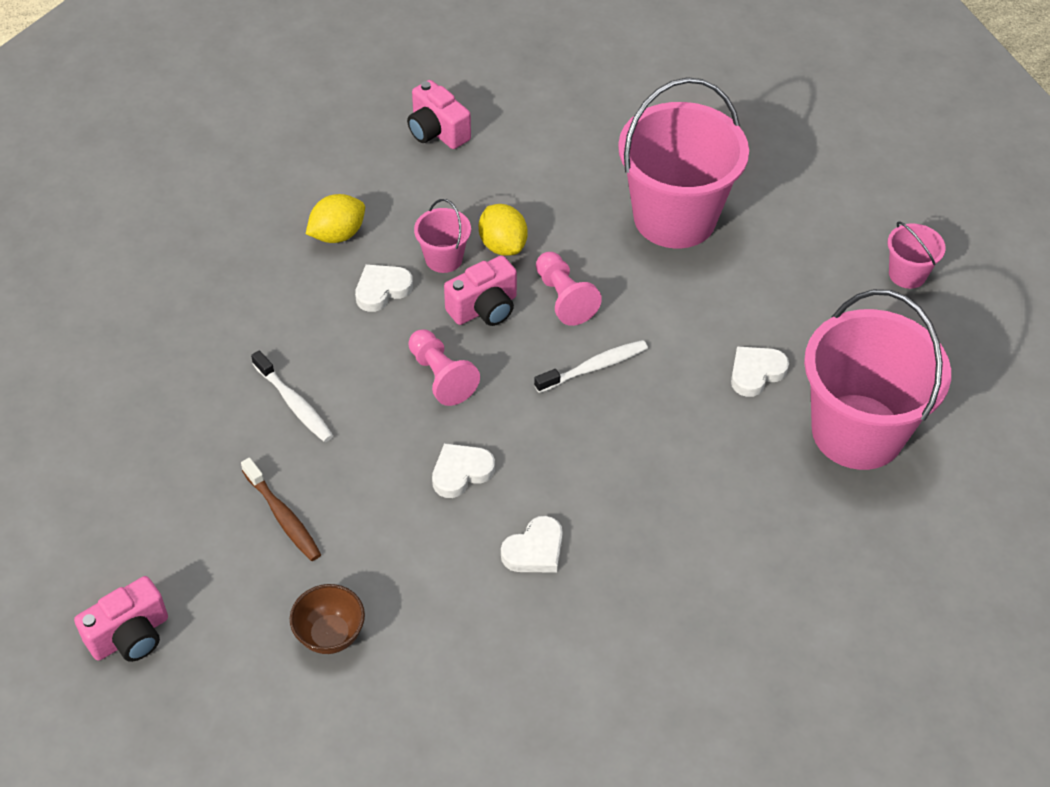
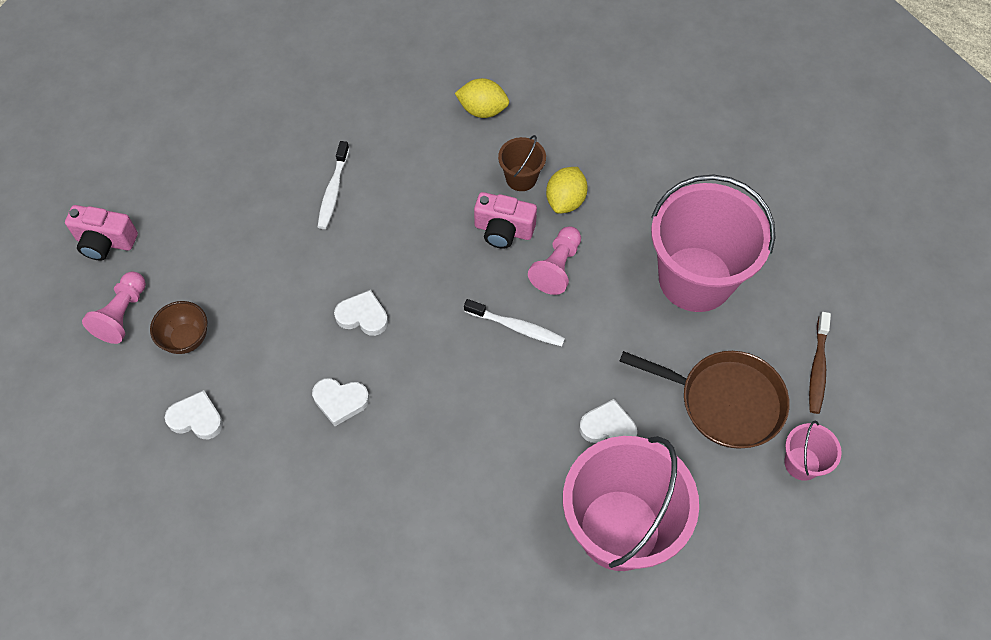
camera: 50 degrees right, 10 degrees up
brown toothbrush [241,458,321,561] -> brown toothbrush moved to [809,312,831,414]
white heart [355,264,413,312] -> white heart moved to [165,390,223,439]
pink camera [407,80,471,149] -> none
pink pawn [408,329,480,406] -> pink pawn moved to [82,271,146,344]
pink bucket [414,199,471,273] -> brown bucket [498,135,546,191]
none -> brown pan [619,351,790,449]

